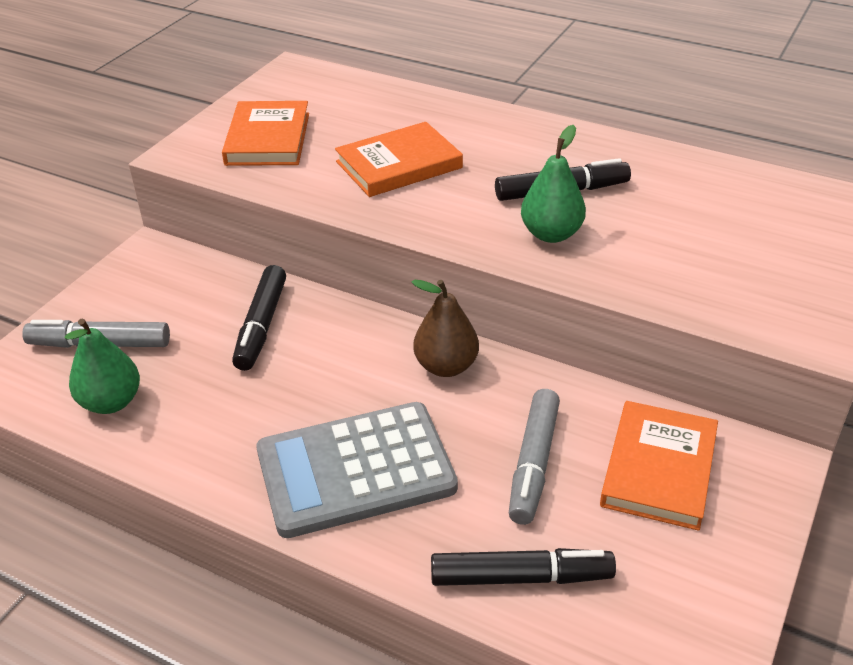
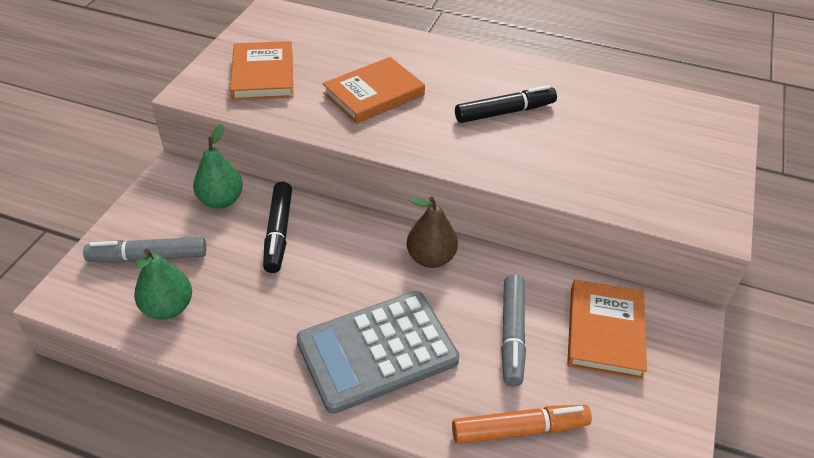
camera: 10 degrees left, 5 degrees up
black marker [431,548,616,586] -> orange marker [452,405,592,444]
green pear [521,125,586,243] -> green pear moved to [193,124,243,209]

